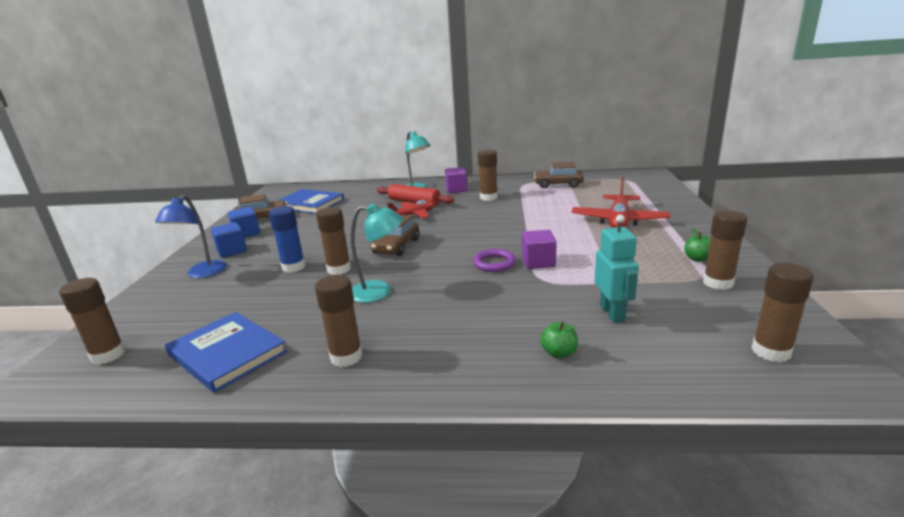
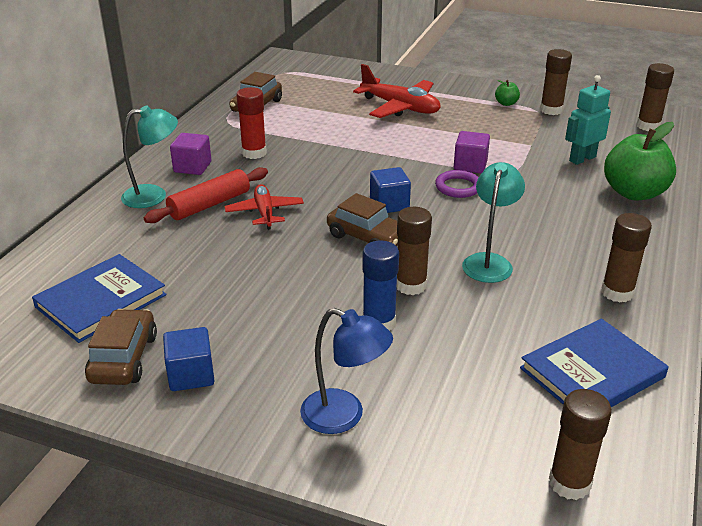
camera: 75 degrees left, 10 degrees up
blue cube [211,222,247,258] -> blue cube moved to [370,167,411,213]
brown glue stick [478,149,498,201] -> red glue stick [237,87,267,159]
green apple [540,322,578,358] -> green apple [604,122,676,201], size x2.28
turquoise robot [594,214,639,323] -> turquoise robot turned 45 degrees counterclockwise [565,75,611,165]

